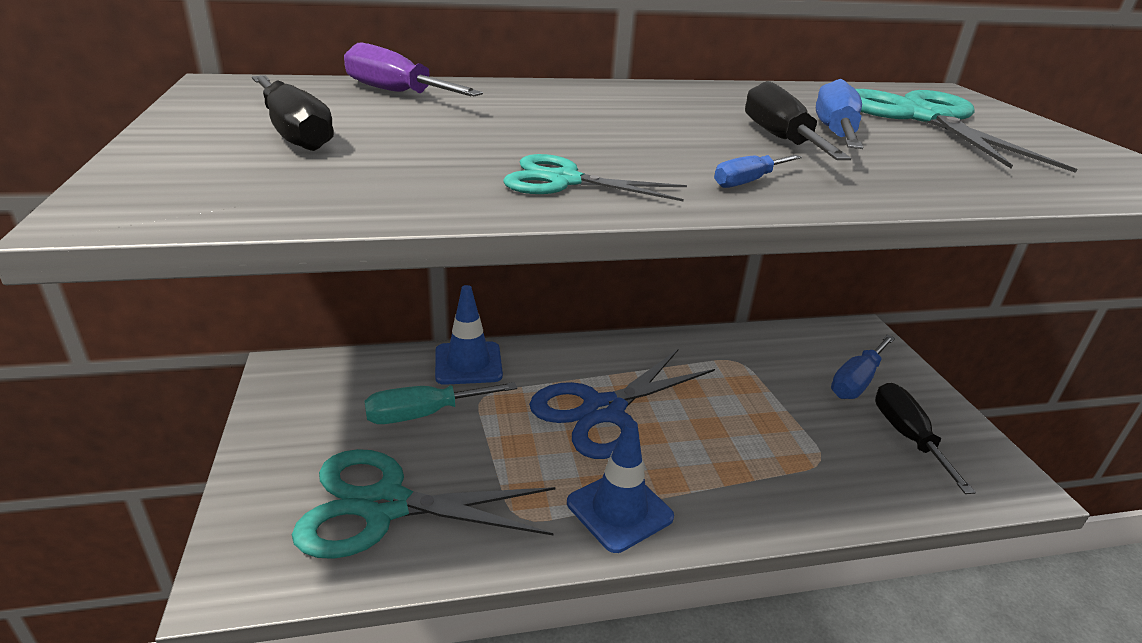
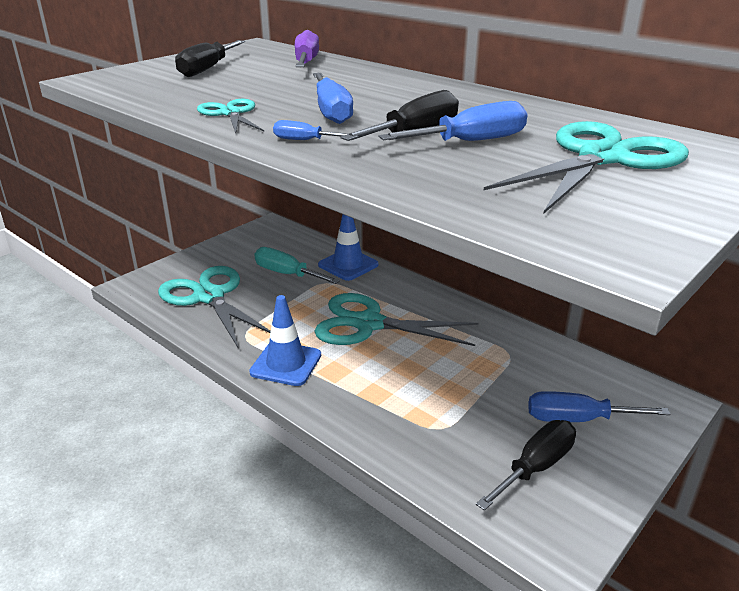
camera: 55 degrees right, 0 degrees up
blue scissors [529,349,715,459] -> turquoise scissors [314,293,479,346]
none -> blue screwdriver [313,73,353,124]

